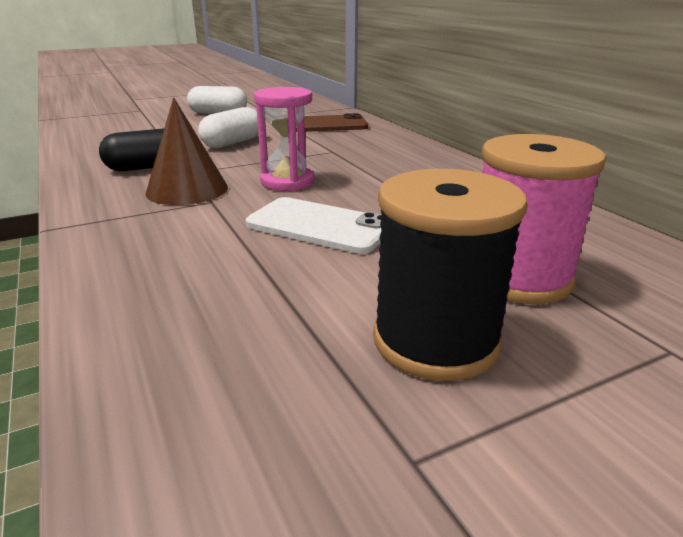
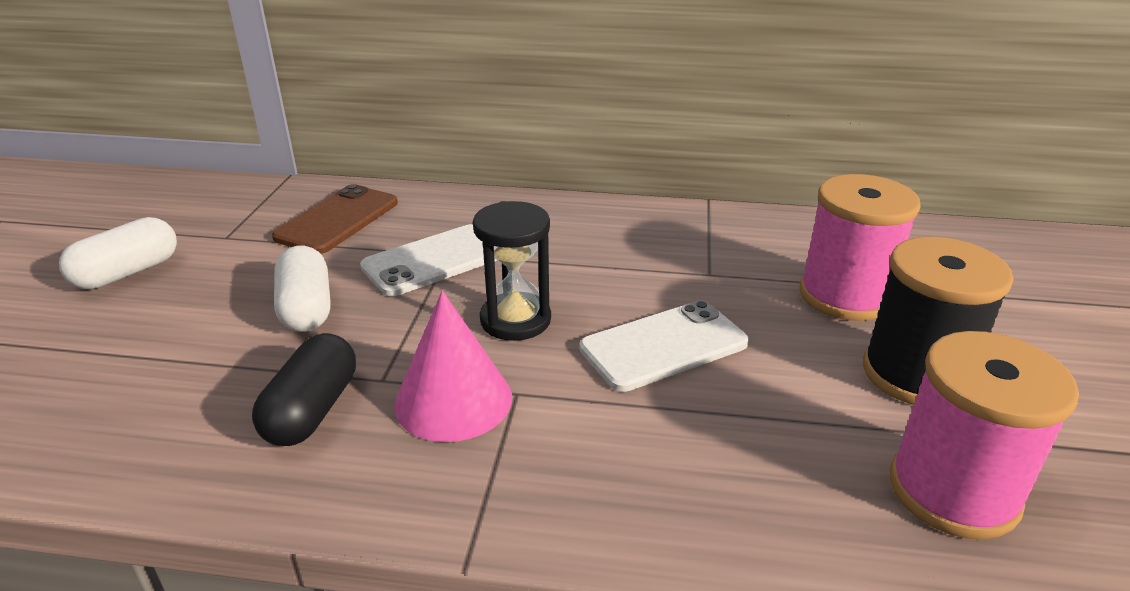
camera: 55 degrees left, 5 degrees up
brown cone [145,98,228,205] -> pink cone [394,291,512,442]
pink hourglass [254,87,314,191] -> black hourglass [473,201,551,341]
none -> white phone [360,224,498,296]
none -> pink spool [890,331,1079,540]

